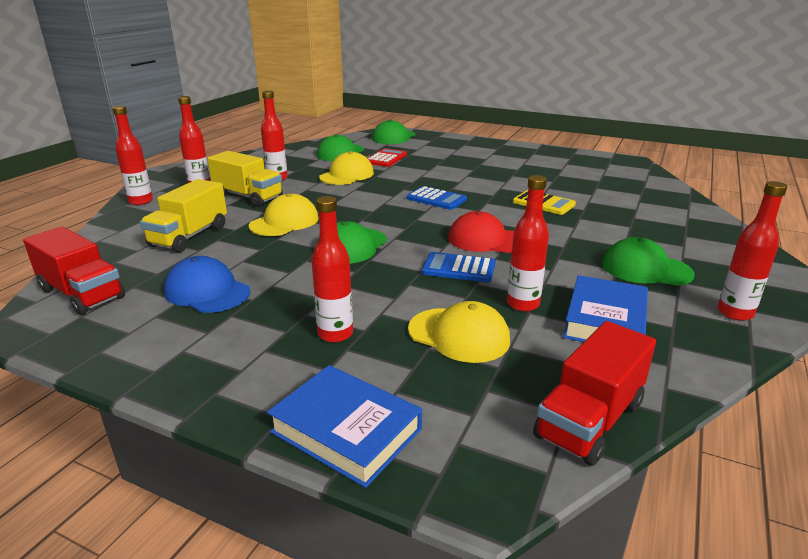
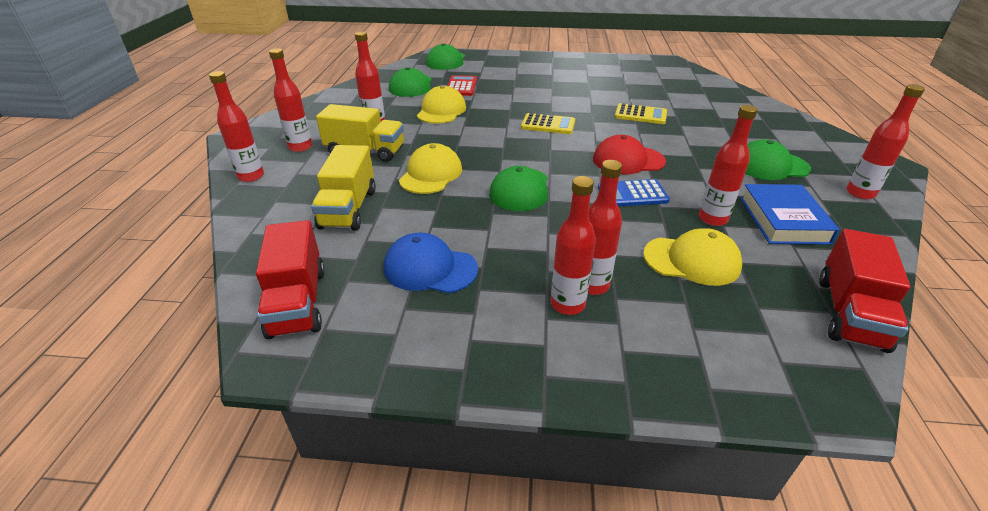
camera: 20 degrees left, 10 degrees up
red truck [23,227,125,315] -> red truck turned 60 degrees clockwise [256,220,325,339]
blue book [267,365,422,488] -> none
blue calculator [407,186,467,210] -> yellow calculator [521,113,575,134]
none -> red bottle [550,176,596,315]

